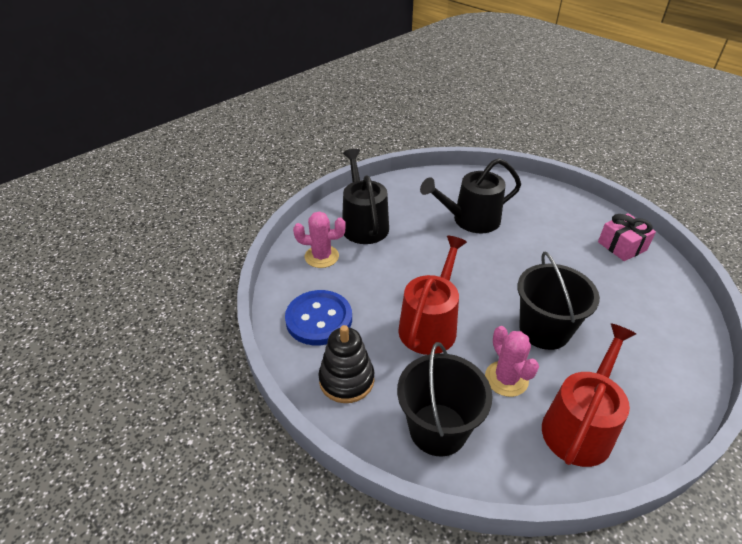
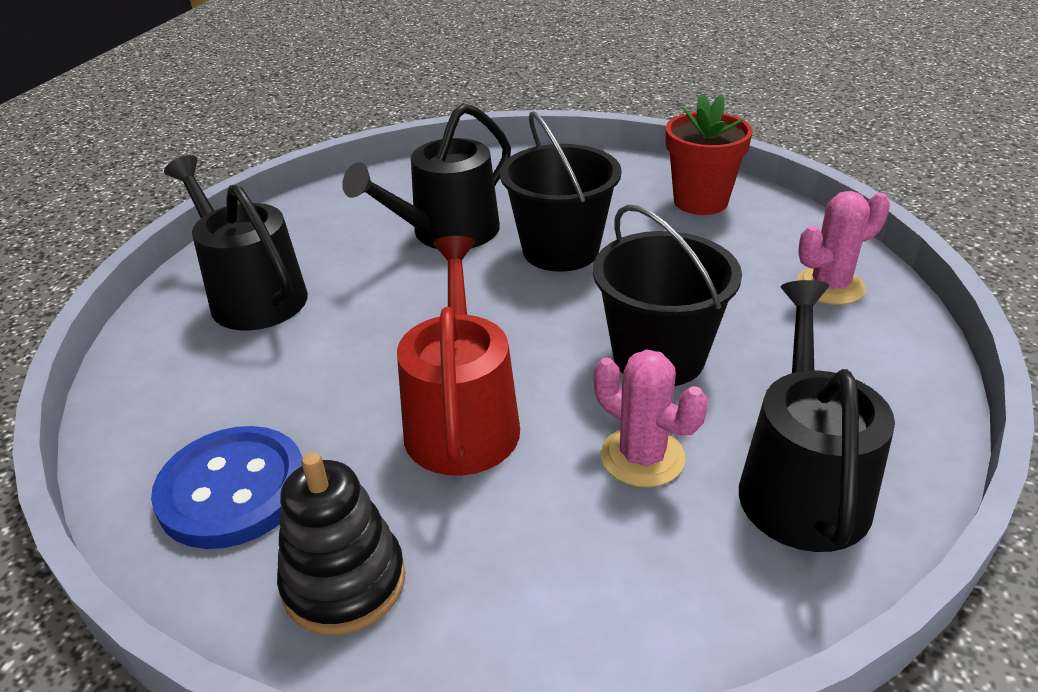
camera: 25 degrees left, 5 degrees down
pink cactus [293,211,346,268] -> pink cactus moved to [796,191,890,305]
black bucket [397,342,492,456] -> black bucket moved to [500,111,622,272]
red watering can [542,323,636,467] -> black watering can [739,280,895,552]
pink gift [598,213,656,261] -> red flower pot [666,94,753,215]

